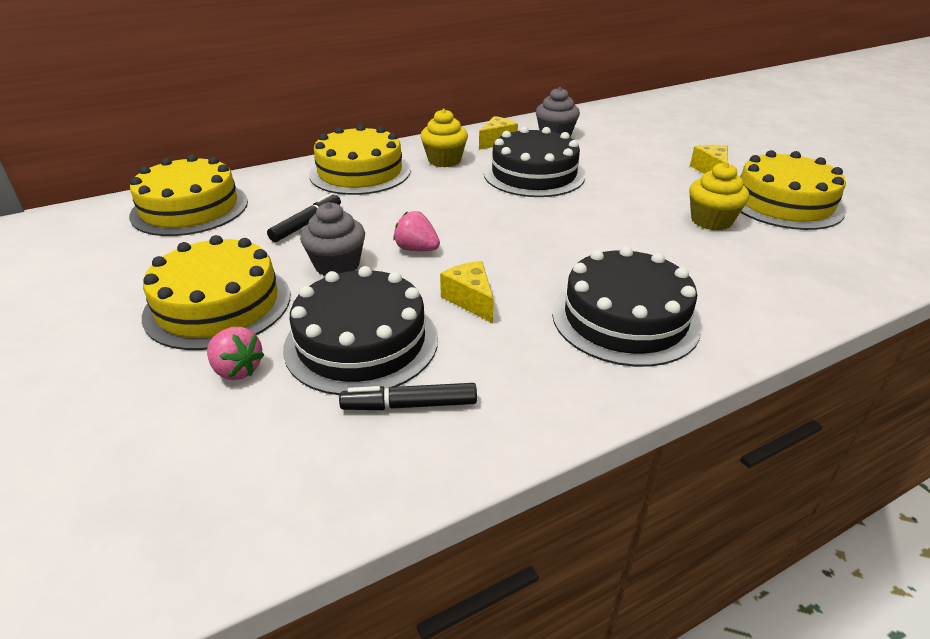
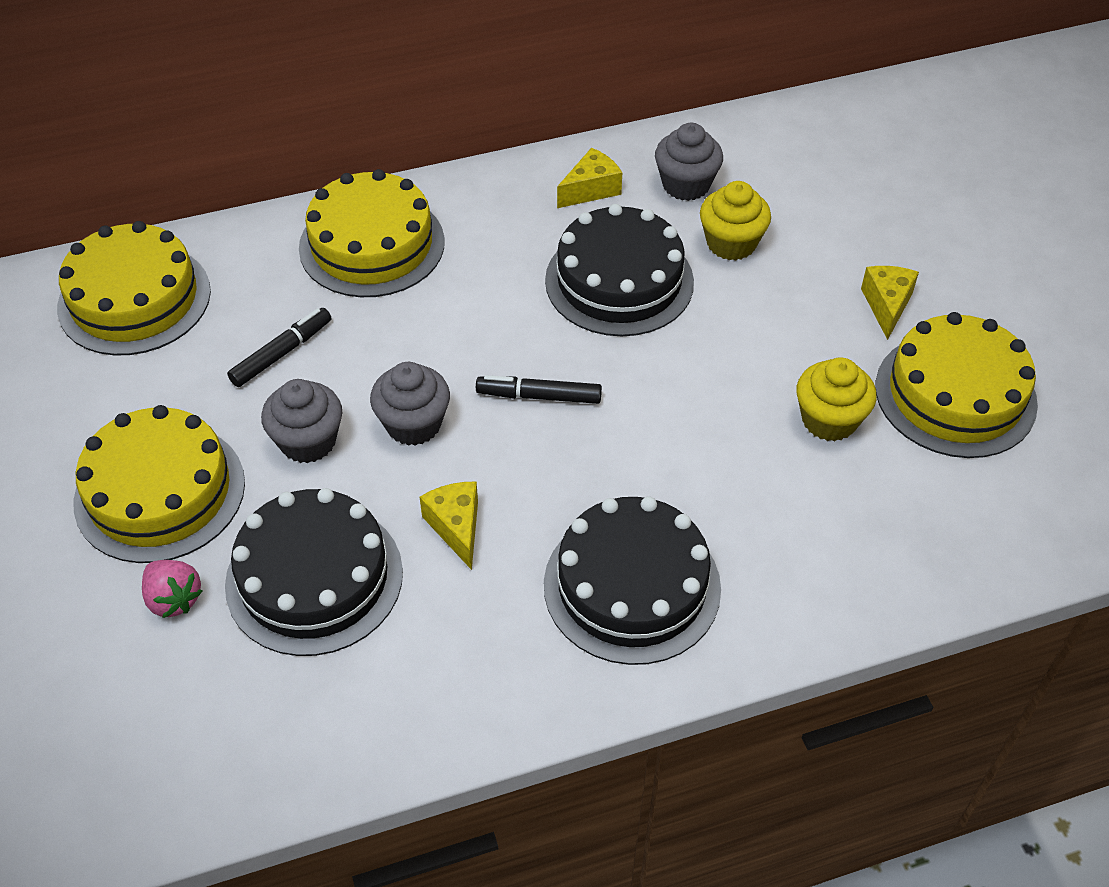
camera: 10 degrees right, 15 degrees up
black marker [339,383,477,410] -> black marker moved to [476,375,602,404]
pink strawberry [393,211,440,251] -> grey cupcake [370,362,450,446]
yellow cupcake [420,109,468,167] -> yellow cupcake moved to [700,181,771,261]

